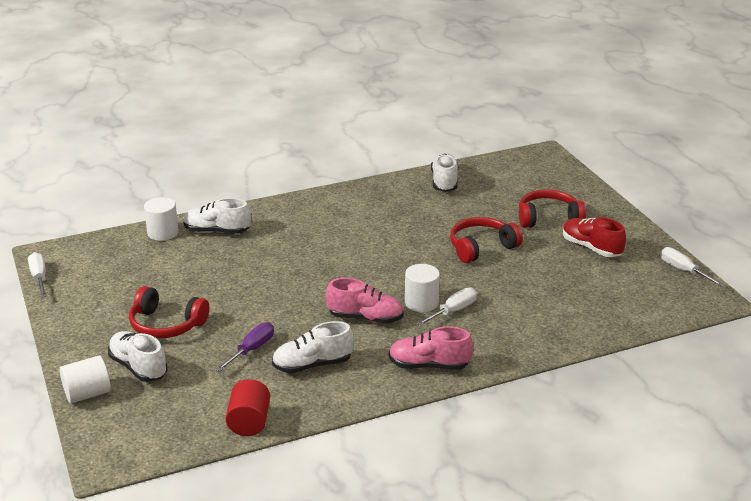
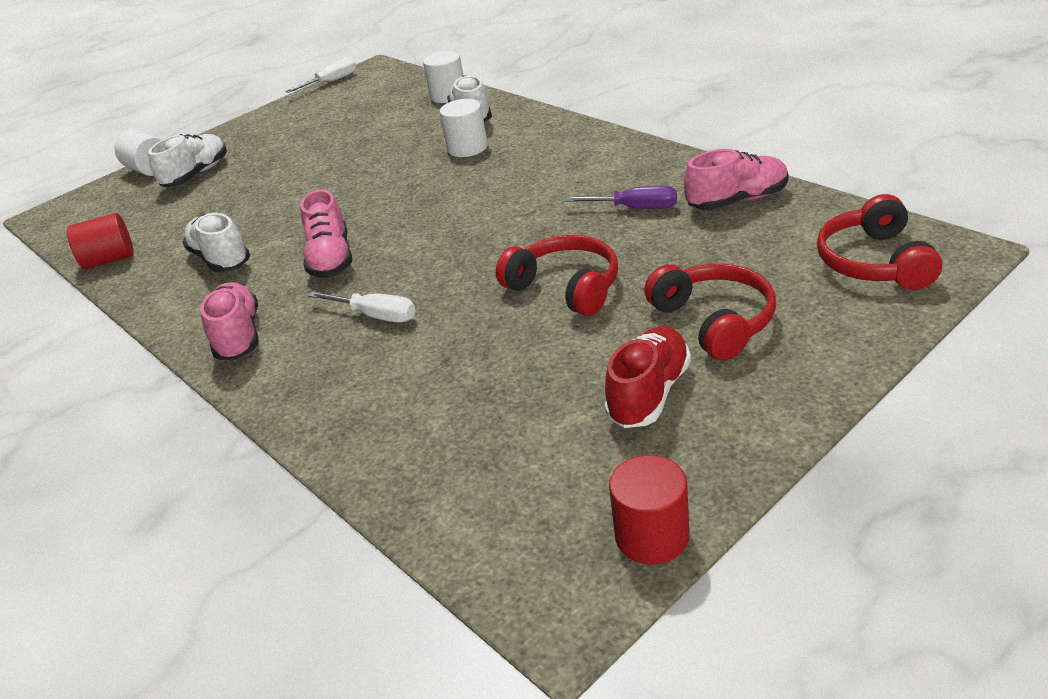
camera: 75 degrees right, 5 degrees up
red headphones [129,286,209,338] -> red headphones moved to [817,194,942,290]
purple screwdriver [215,322,274,372] -> purple screwdriver moved to [565,186,677,209]
white cylinder [405,264,440,312] -> white cylinder moved to [439,99,488,157]
white shoe [431,153,458,192] -> pink shoe [684,149,789,210]
white screwdriver [660,247,725,287] -> red cylinder [609,455,690,565]

